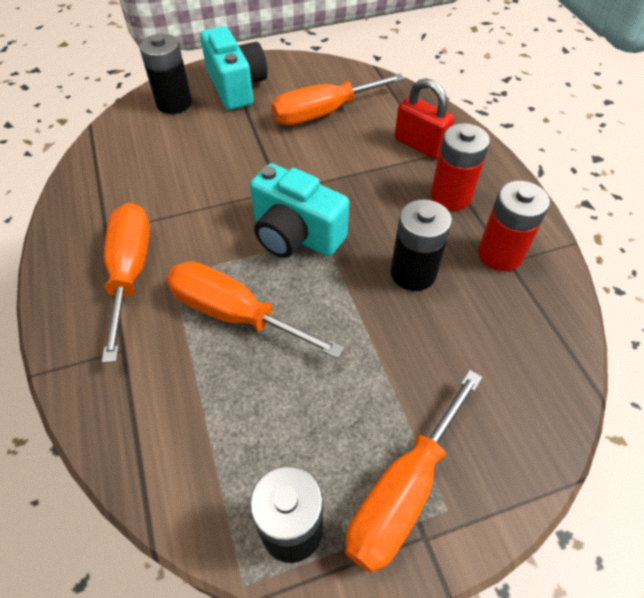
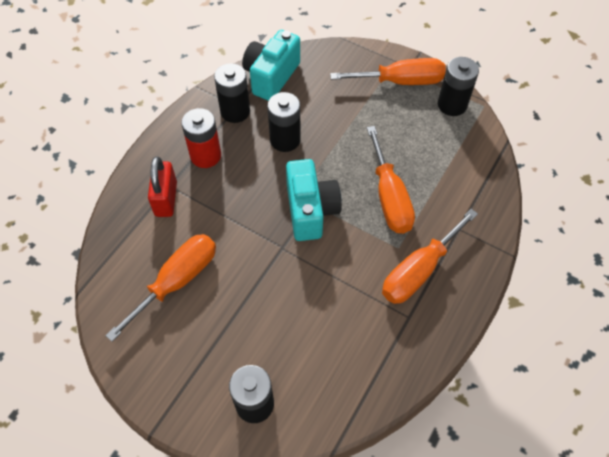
camera: 130 degrees left, 5 degrees up
turquoise camera [200,26,268,110] -> turquoise camera moved to [242,30,300,101]
orange screwdriver [271,74,405,125] -> orange screwdriver turned 75 degrees counterclockwise [105,234,216,342]
red battery [478,181,550,271] -> black battery [214,63,250,123]

